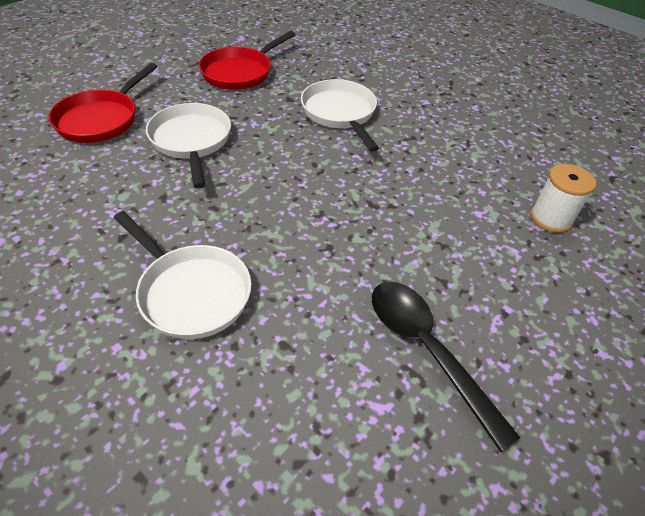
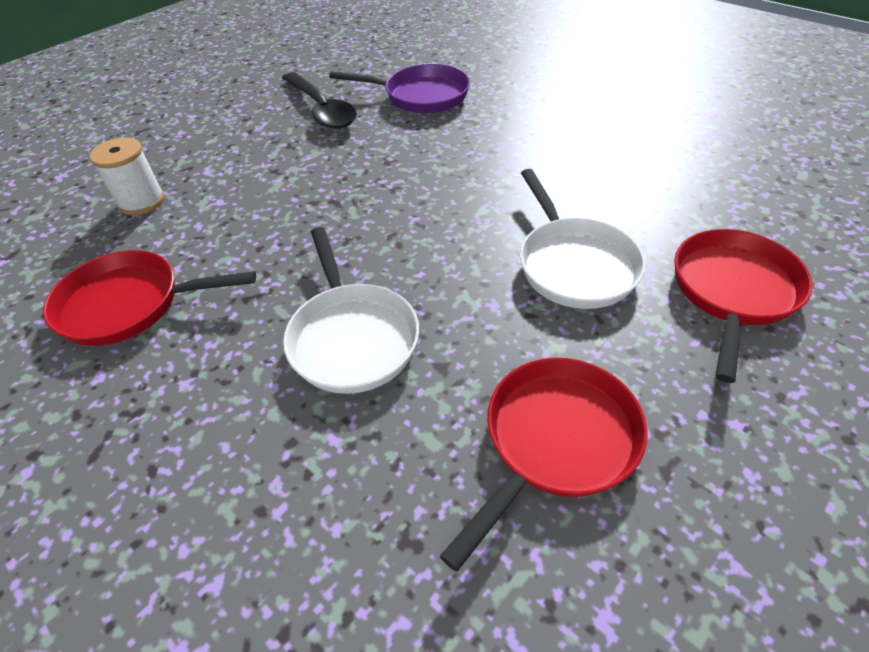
camera: 175 degrees left, 0 degrees up
white pan [114,211,252,339] -> none
none -> red pan [43,250,256,346]
none -> purple pan [329,64,470,114]

